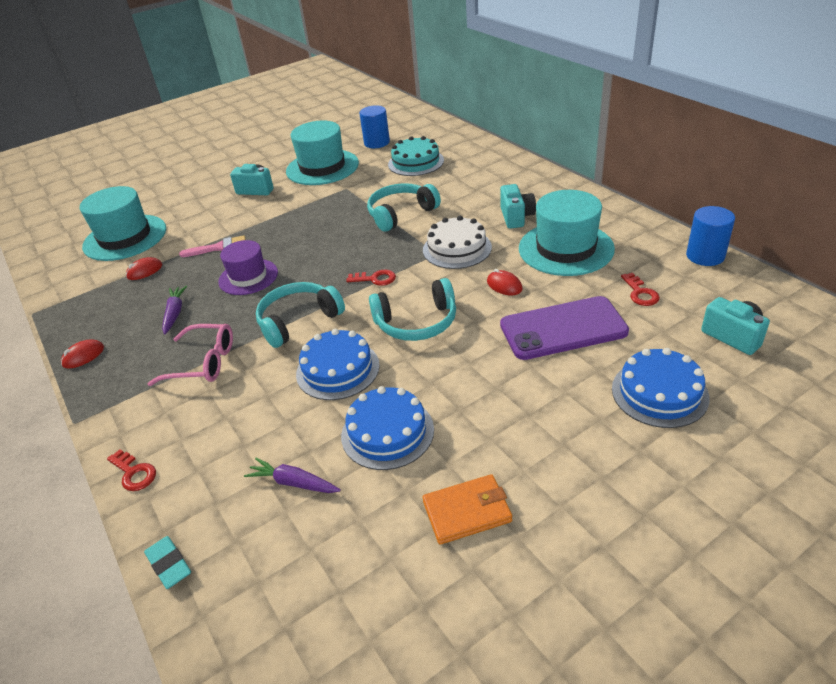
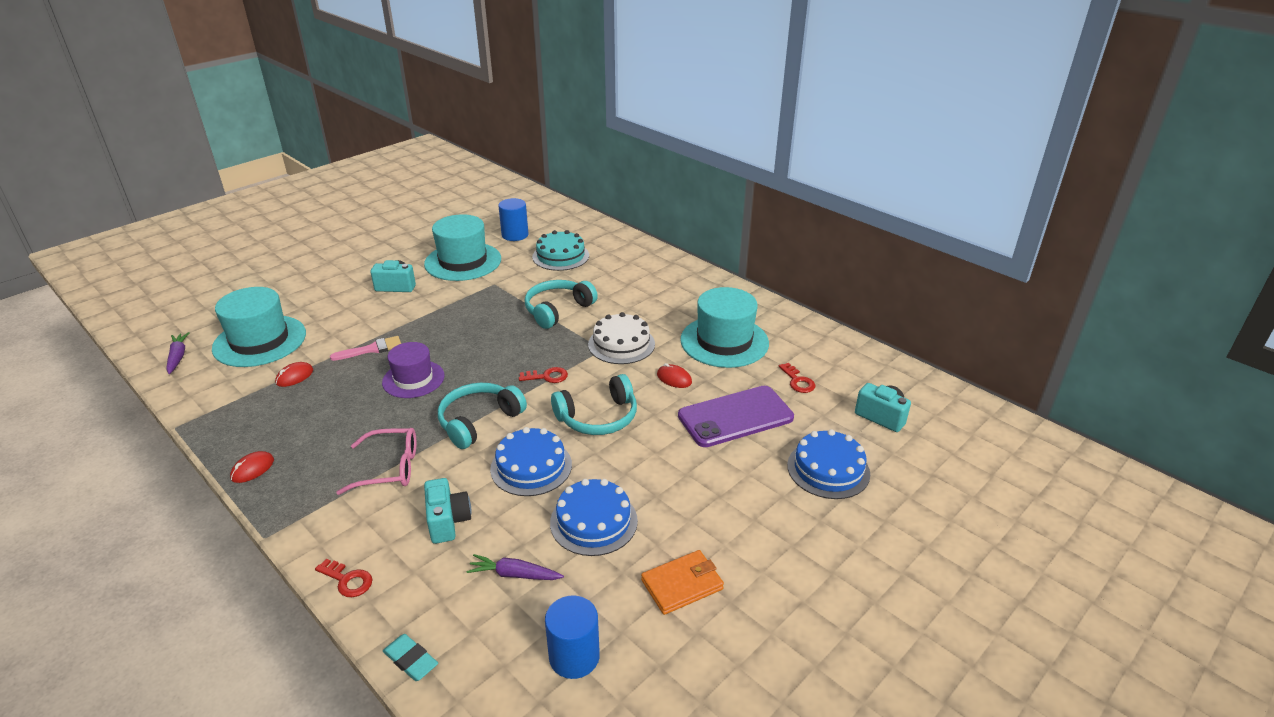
camera: 15 degrees left, 5 degrees down
purple carrot [162,286,187,334] -> purple carrot moved to [166,332,189,374]
turquoise camera [500,184,536,228] -> turquoise camera moved to [424,478,471,544]
blue cylinder [686,206,735,266] -> blue cylinder moved to [545,595,600,679]

